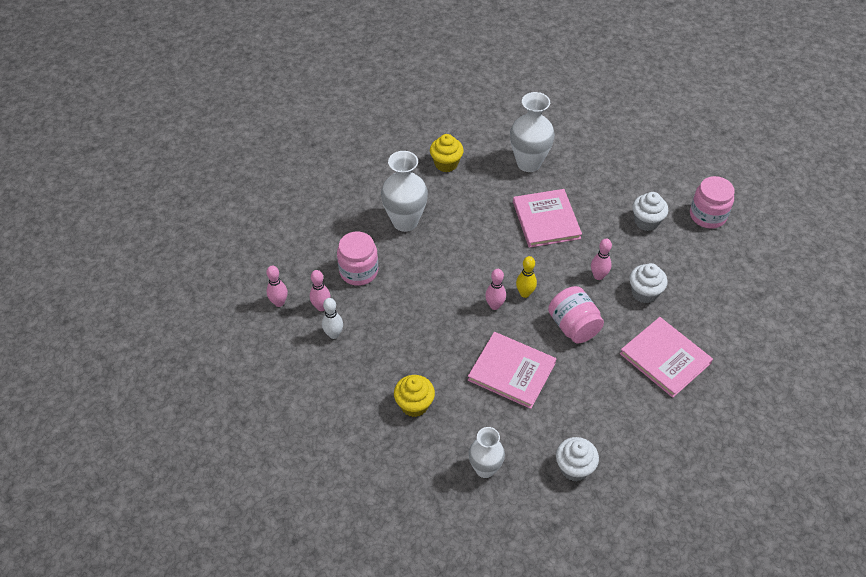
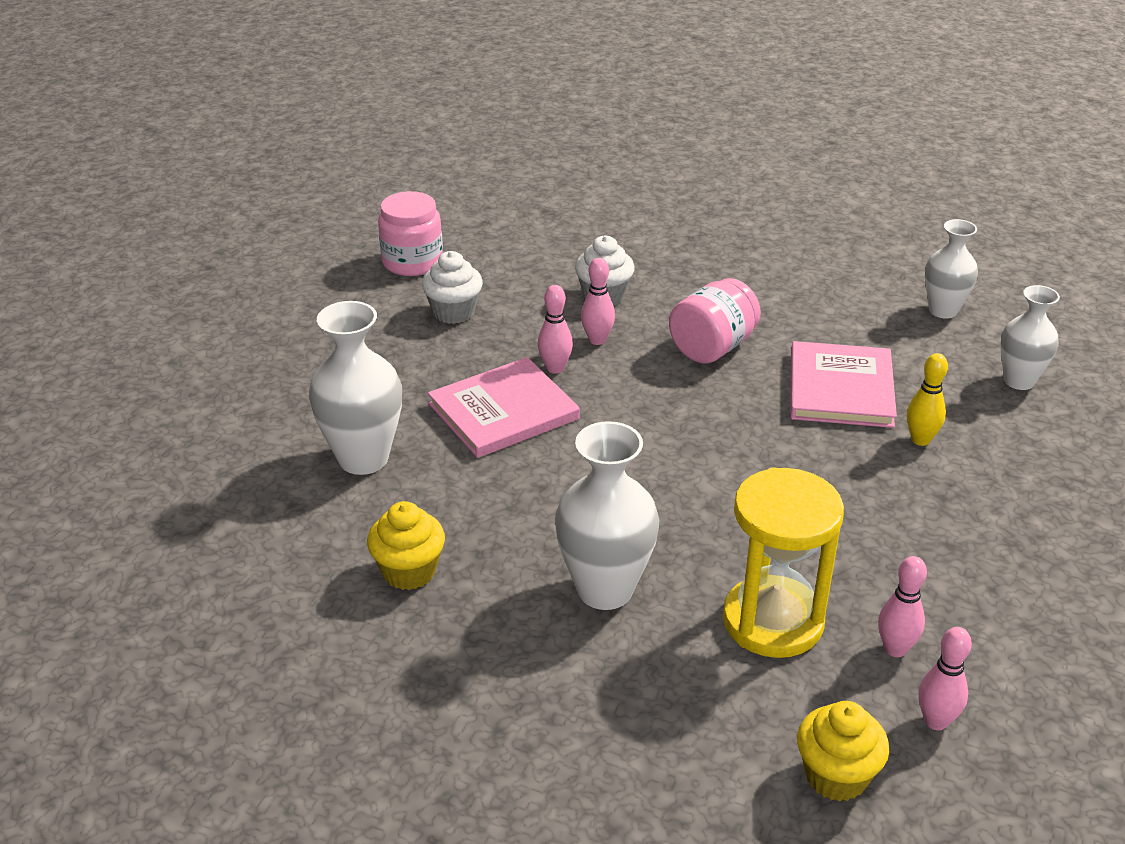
camera: 110 degrees left, 15 degrees down
white bowling pin [322,298,343,339] -> none
pink jar [337,232,378,286] -> yellow hourglass [723,467,844,658]
yellow cupcake [394,375,435,417] -> yellow cupcake moved to [797,701,889,801]
pink bowling pin [485,269,506,310] -> pink bowling pin moved to [538,285,573,374]
yellow bowling pin [516,256,537,298] -> yellow bowling pin moved to [907,353,948,446]
white cupcake [556,437,599,481] -> white vase [925,219,978,319]
pink book [620,317,713,398] -> none

